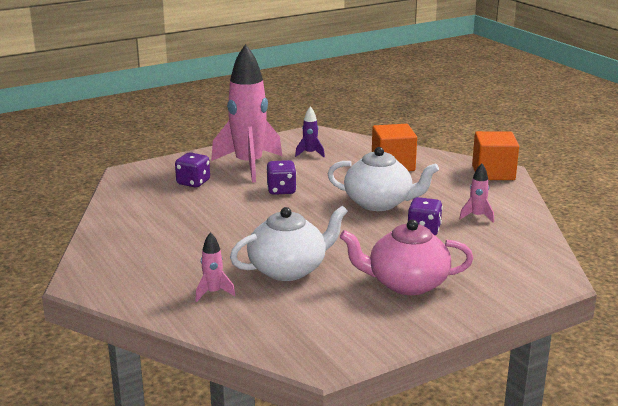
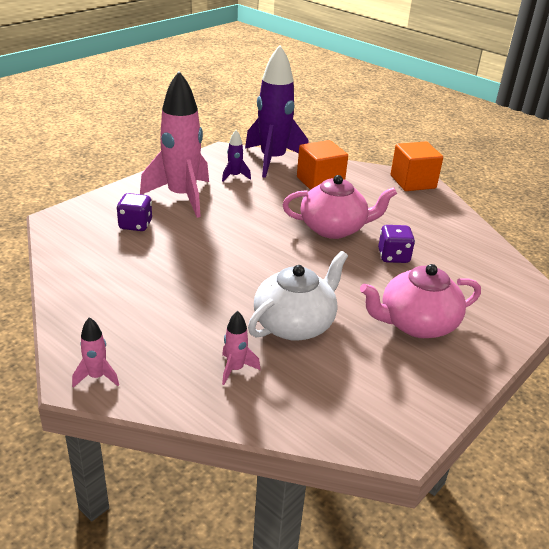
camera: 20 degrees left, 10 degrees up
purple dice [266,160,297,195] -> none
white teapot [328,147,439,211] -> pink teapot [283,175,397,239]
pink rocket [459,163,494,223] -> pink rocket moved to [72,317,119,387]
none -> purple rocket [245,45,309,178]

